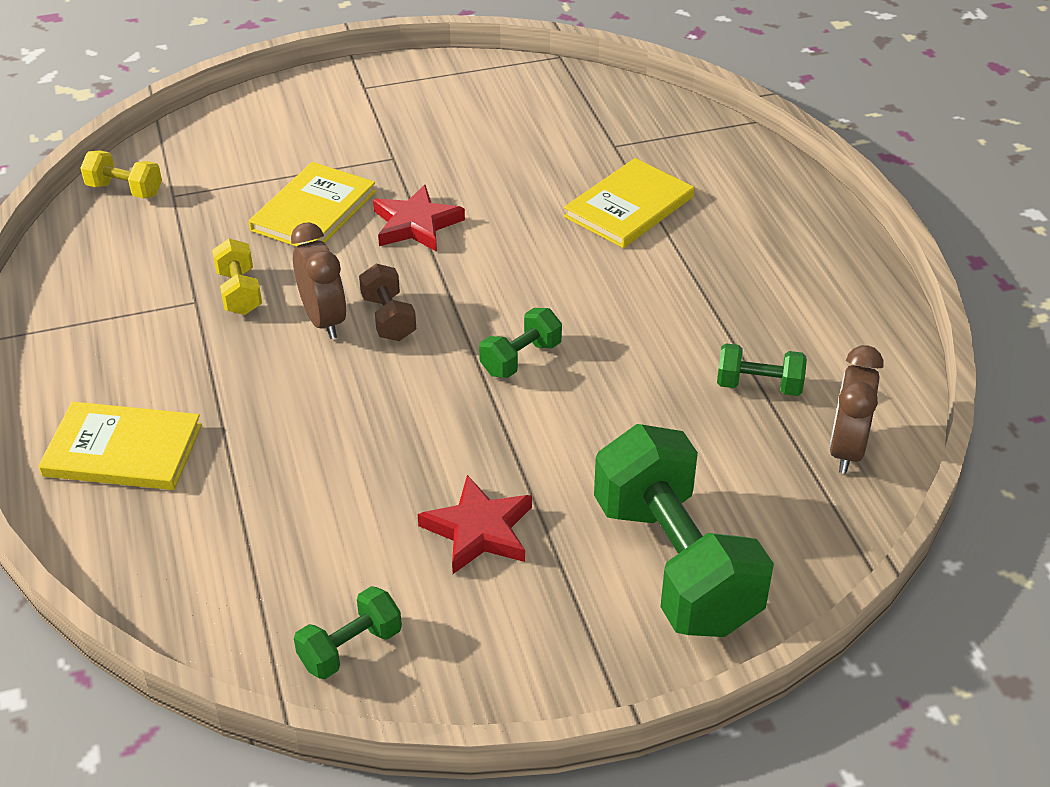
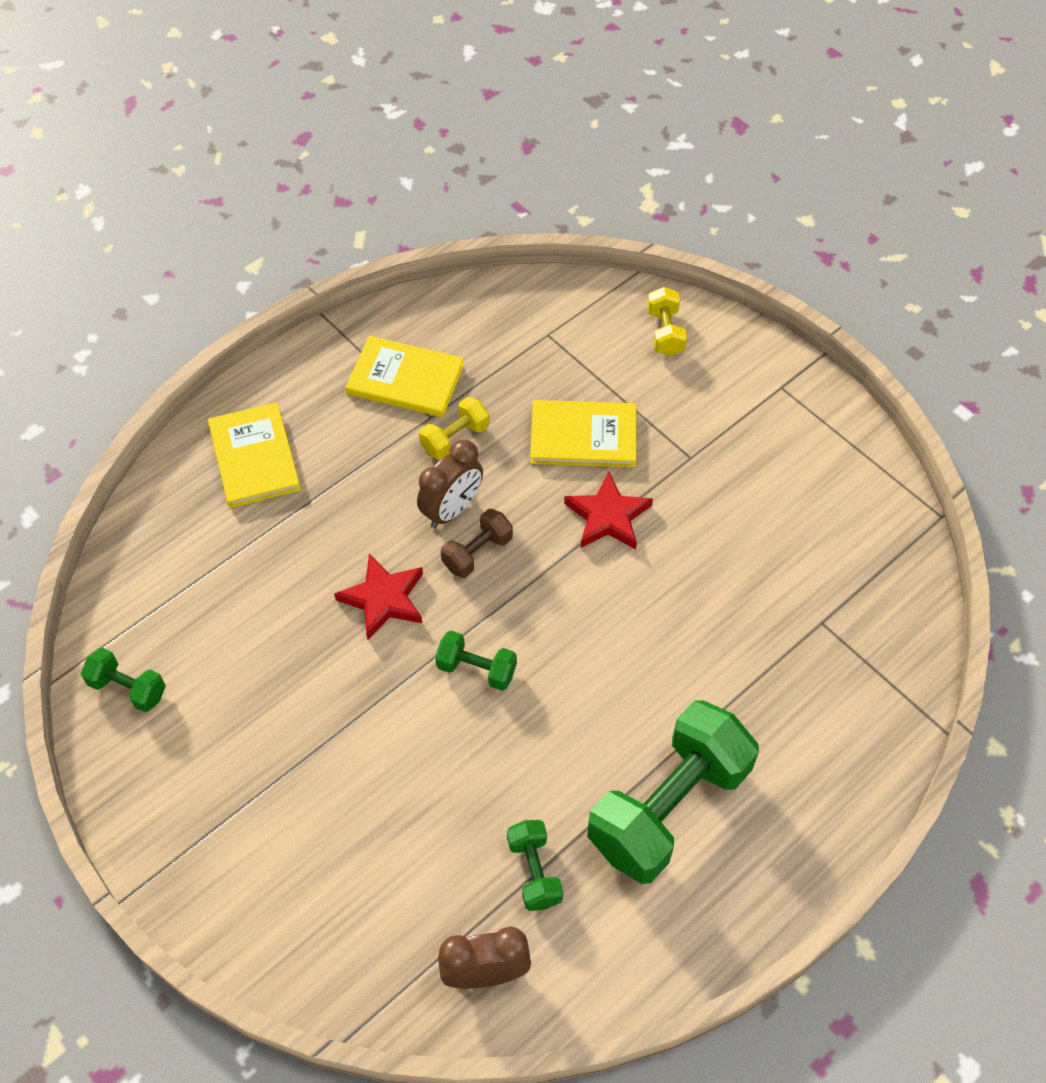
camera: 65 degrees right, 15 degrees up
yellow dumbbell [81,150,162,198] -> yellow dumbbell moved to [647,287,687,356]
red star [418,475,532,574] -> red star moved to [334,554,423,640]
yellow book [564,158,694,248] -> yellow book moved to [346,336,464,417]
green dumbbell [594,424,774,637] -> green dumbbell moved to [587,700,759,884]

